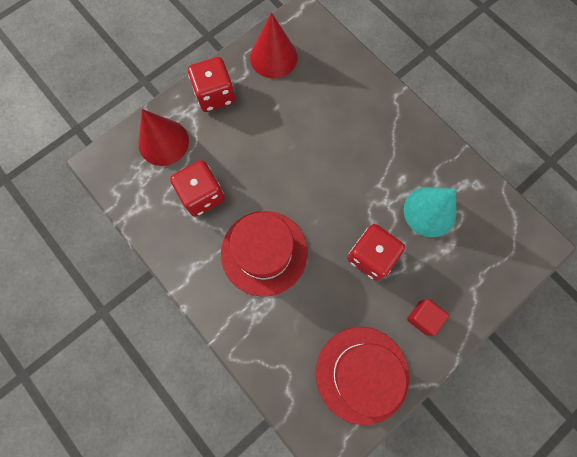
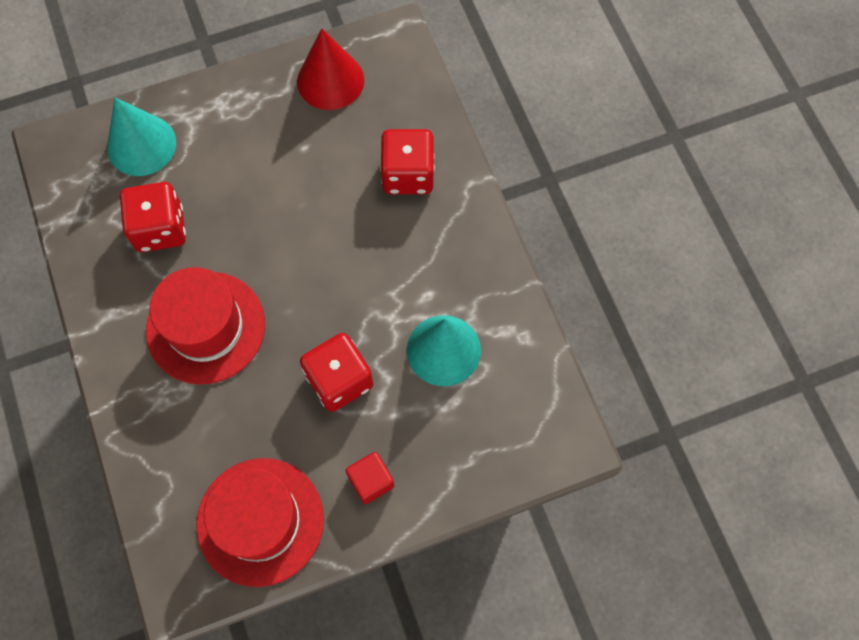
camera: 20 degrees right, 5 degrees down
red cone [138,109,189,166] -> turquoise cone [107,98,176,176]
red dice [188,57,235,112] -> red dice moved to [380,129,435,194]

